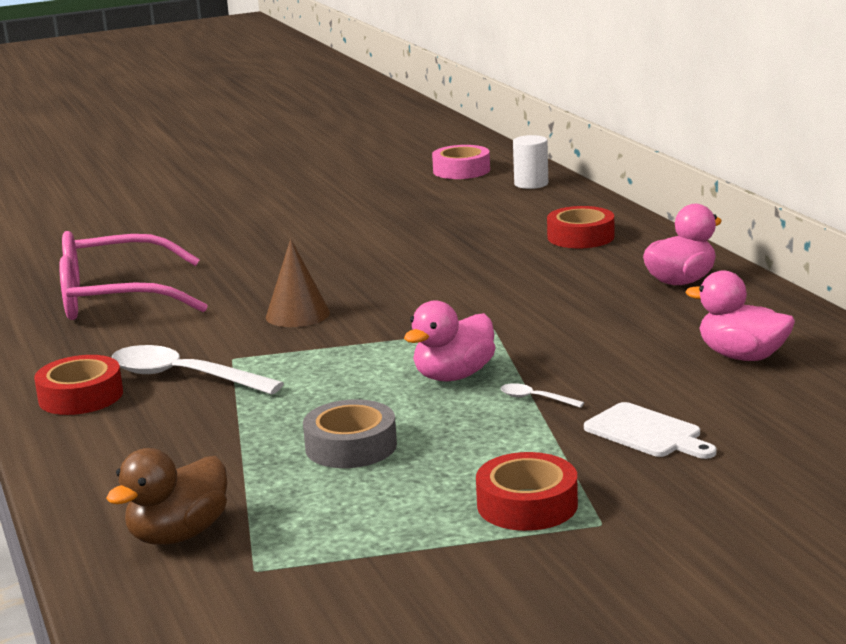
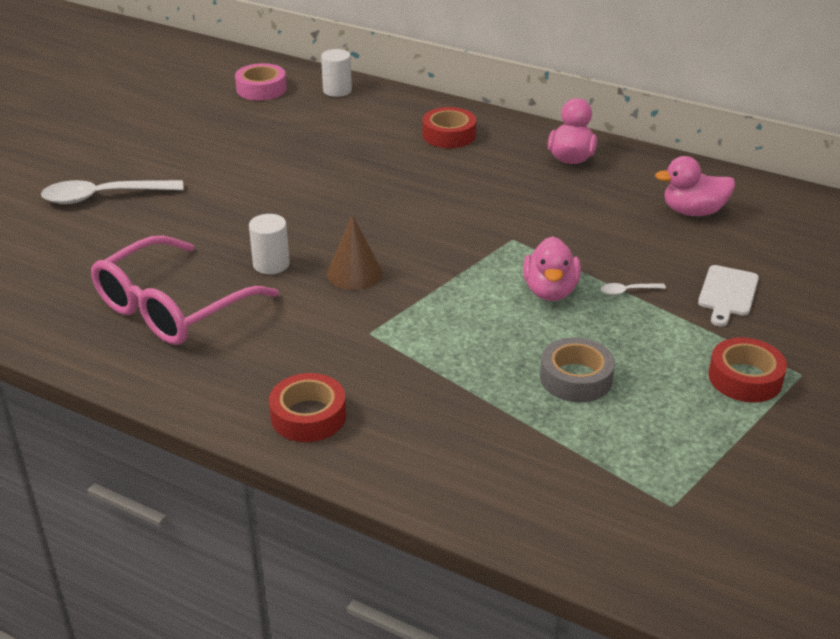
camera: 40 degrees left, 15 degrees up
brown duck [106,448,227,545] -> none
white spoon [112,345,284,395] -> white spoon moved to [41,180,184,204]
white cutting board [584,402,716,459] -> white cutting board turned 105 degrees clockwise [698,265,759,327]
none -> white cylinder [249,214,290,274]

